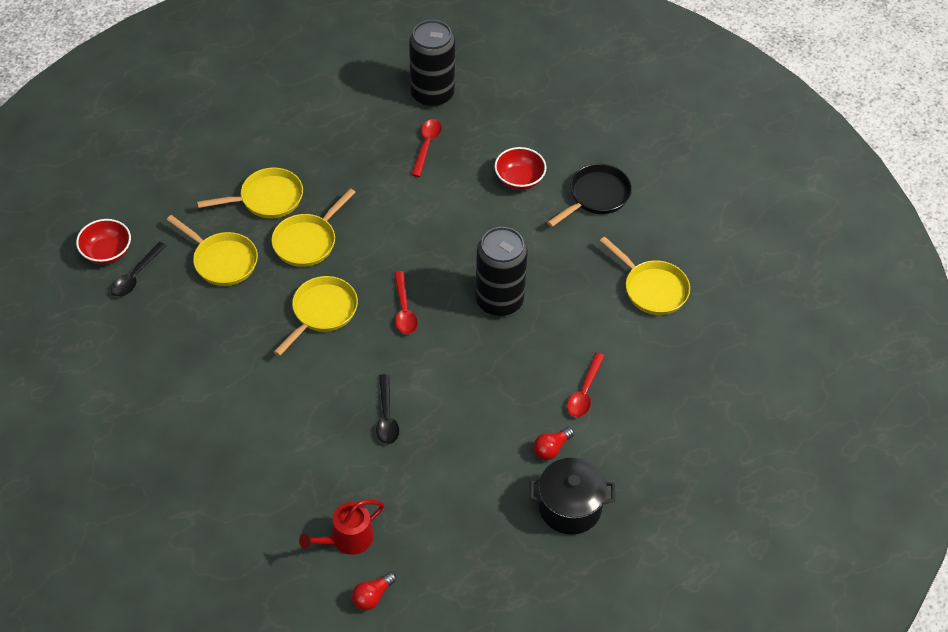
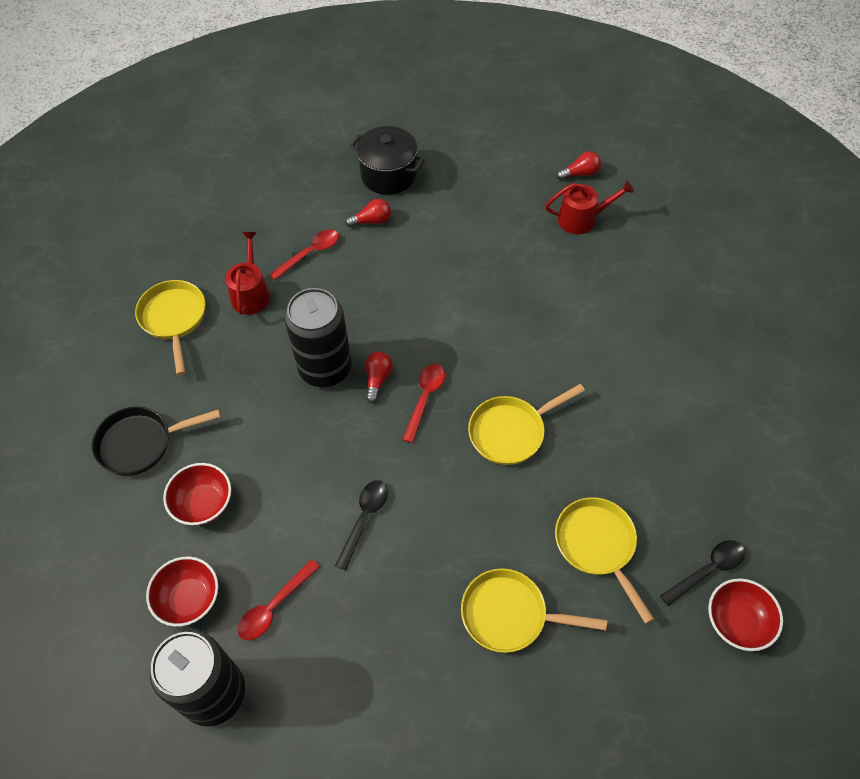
camera: 150 degrees left, 5 degrees up
yellow pan [271,188,356,267] -> none
black spoon [376,374,399,444] -> black spoon moved to [335,480,388,571]
none -> red bowl [146,557,218,627]
none -> red watering can [225,232,270,315]
none -> red light bulb [365,352,393,403]

